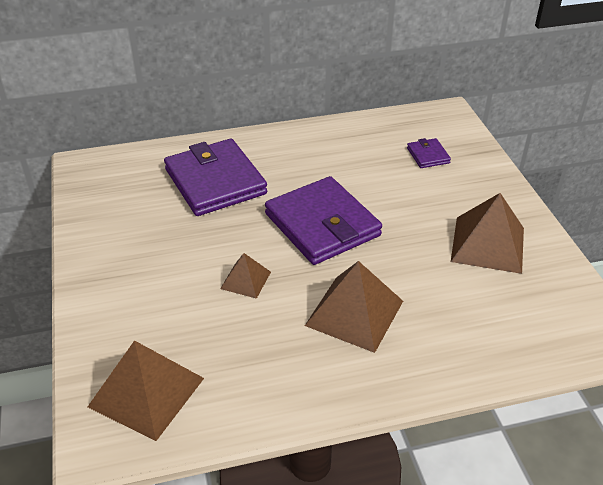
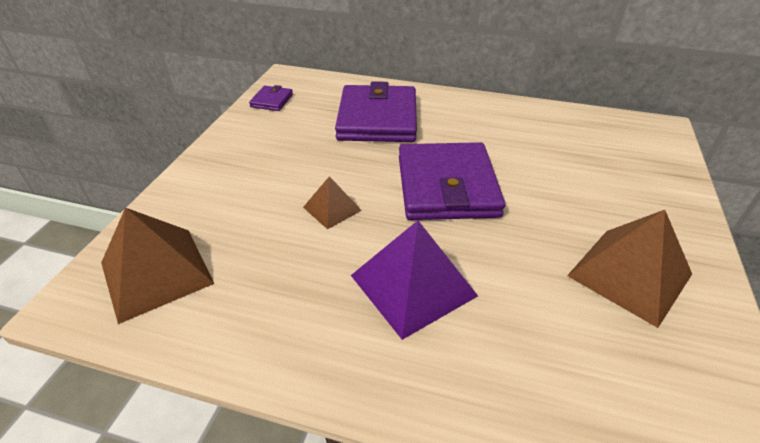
camera: 30 degrees right, 0 degrees up
brown pyramid [305,261,403,353] -> purple pyramid [351,220,478,340]
purple wallet [407,138,451,168] -> purple wallet moved to [249,85,293,111]

